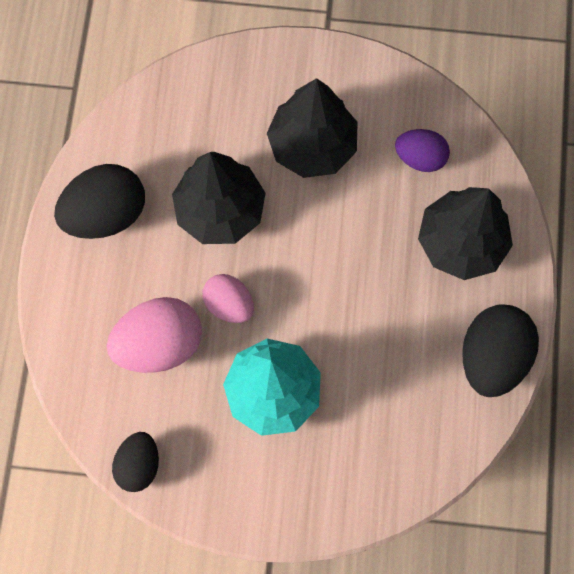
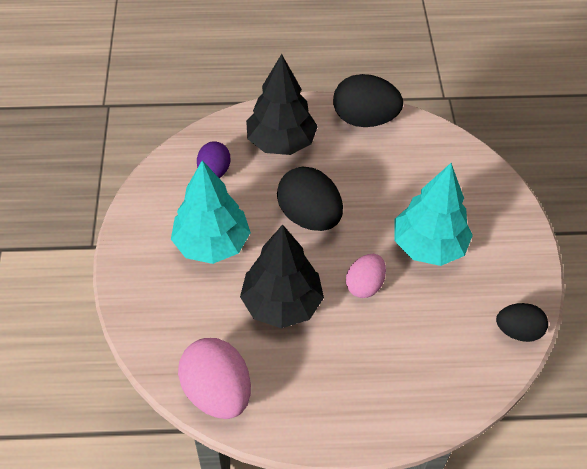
camera: 100 degrees left, 20 degrees down
black egg [54,164,145,239] -> black egg moved to [277,167,343,231]
pink egg [107,297,202,373] -> pink egg moved to [178,338,251,419]
black tree [267,78,358,178] -> turquoise tree [171,160,251,264]

